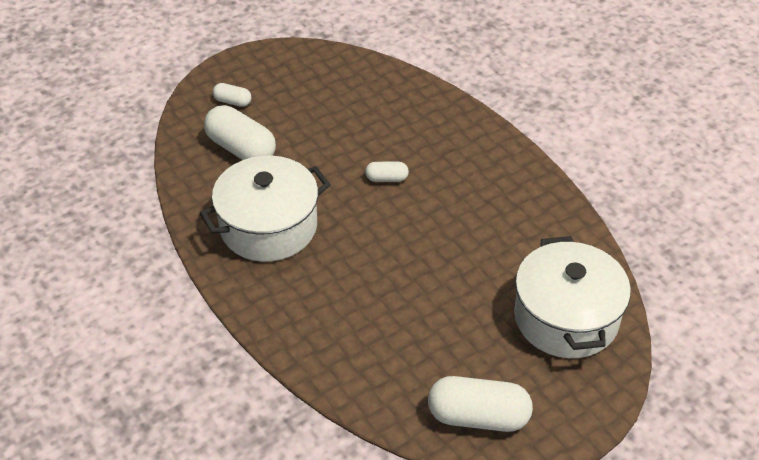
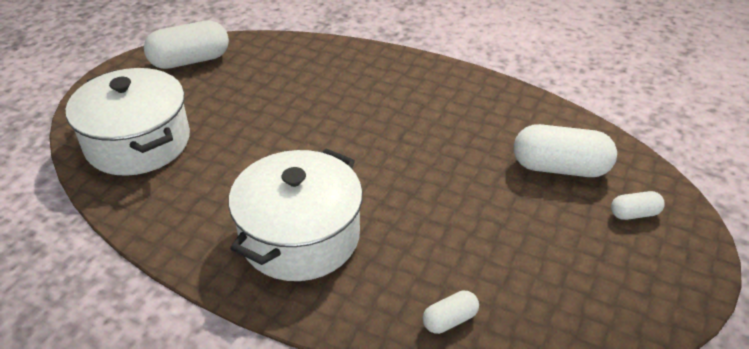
camera: 150 degrees right, 5 degrees down
white pot [199,156,331,262] -> white pot moved to [229,149,363,281]
white capsule [365,162,409,182] -> white capsule moved to [423,290,479,334]

